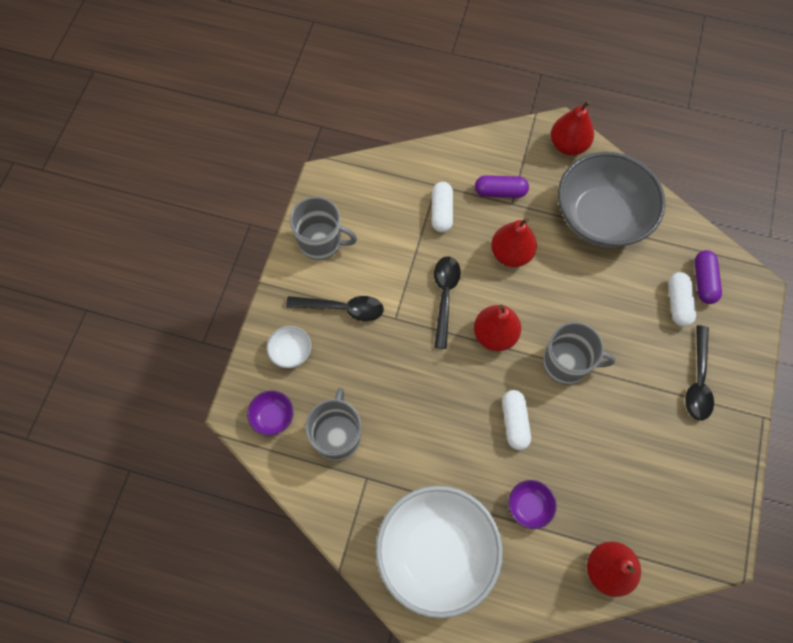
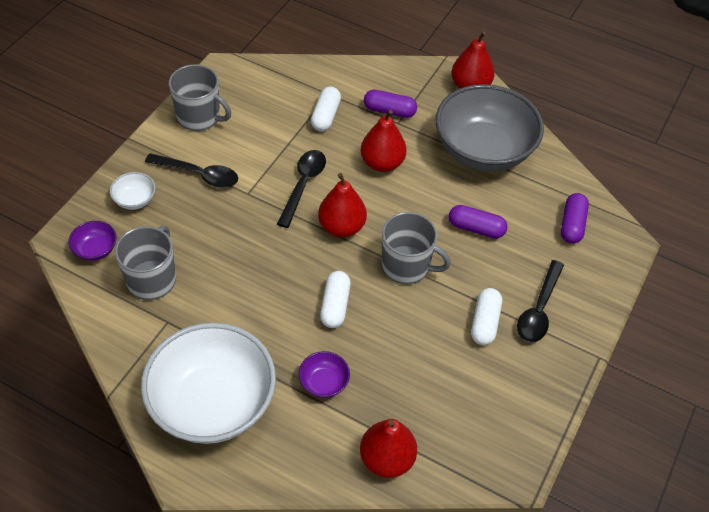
camera: 10 degrees right, 15 degrees down
white capsule [668,272,696,327] -> white capsule moved to [471,288,502,345]
none -> purple capsule [449,205,508,239]

